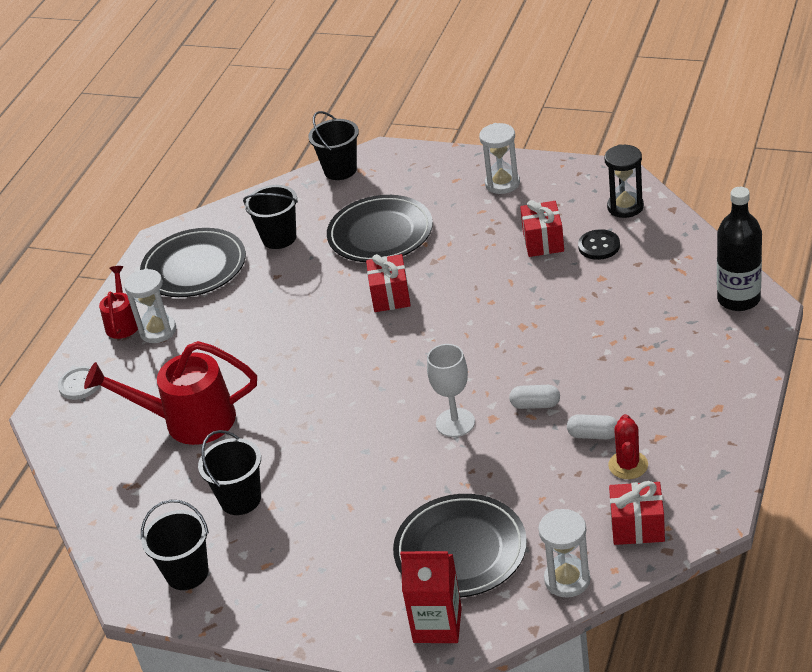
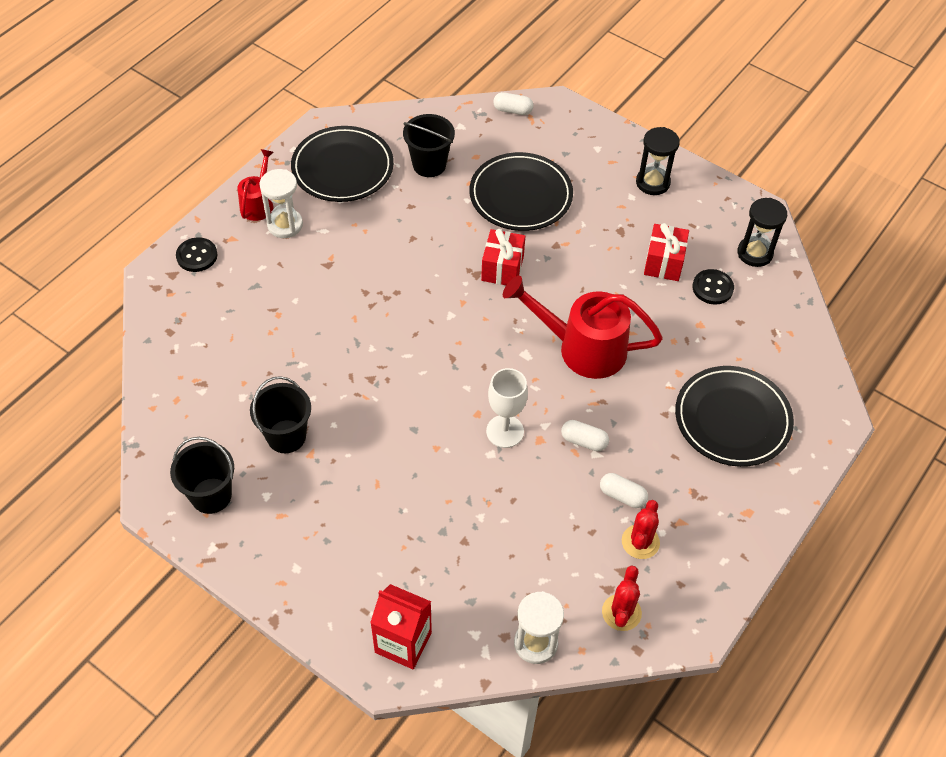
camera: 10 degrees right, 15 degrees up
white button [58,366,100,400] -> black button [176,237,217,272]
red watering can [84,341,257,445] -> red watering can moved to [503,275,663,379]
black bucket [308,111,359,180] -> white capsule [493,92,533,115]
black plate [393,494,527,598] -> black plate moved to [675,366,794,467]
white hourglass [479,123,520,194] -> black hourglass [636,127,680,195]
red gift [609,481,665,545] -> red cactus [602,565,642,631]
black bottle [717,187,762,311] -> none

